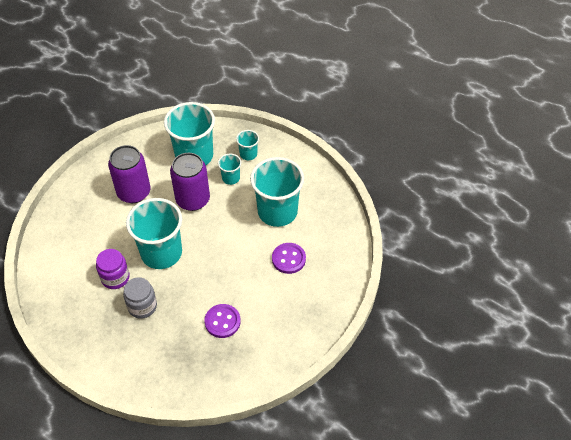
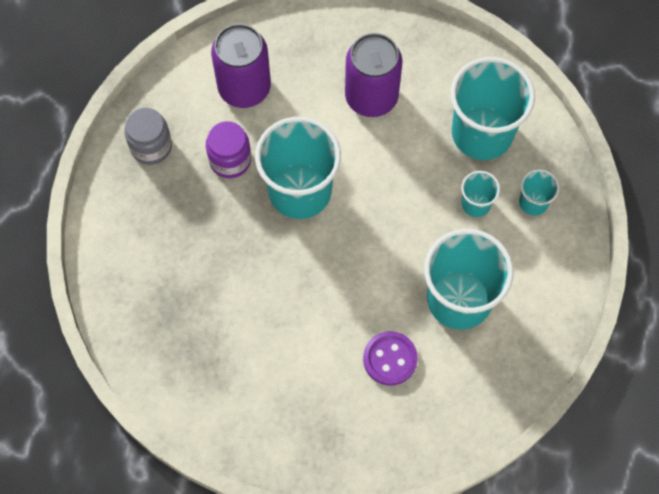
camera: 60 degrees right, 15 degrees up
grey jar [123,277,157,319] -> grey jar moved to [124,108,172,165]
purple can [170,153,210,211] -> purple can moved to [211,24,271,108]
purple button [204,304,241,338] -> none

